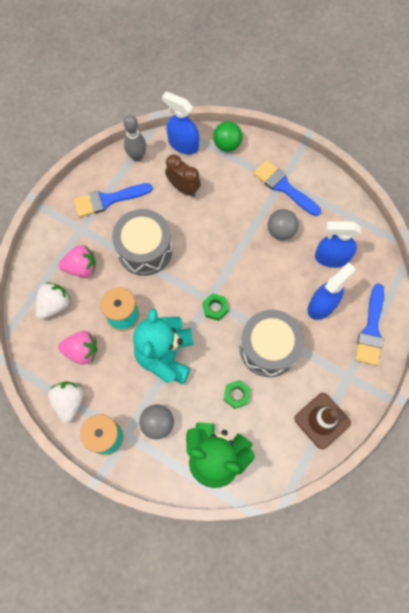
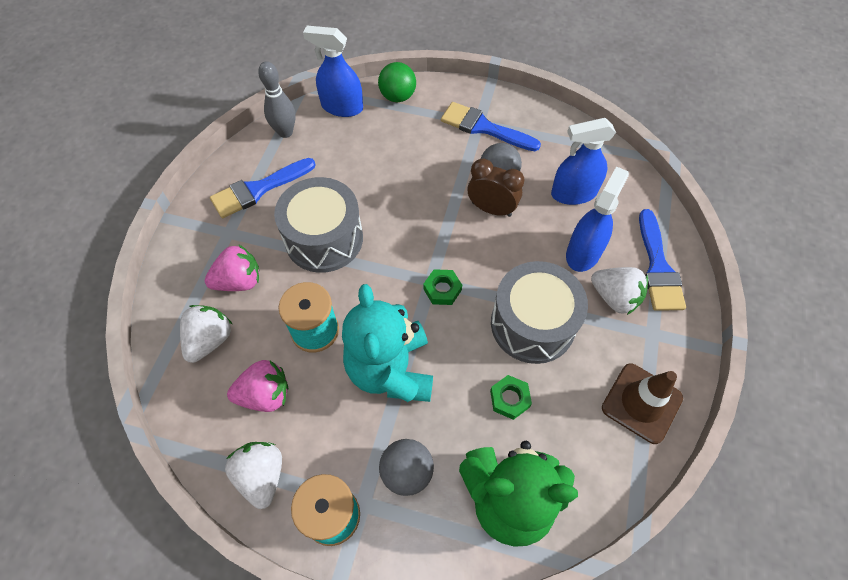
camera: 15 degrees left, 10 degrees down
brown clock [165,154,201,197] -> brown clock moved to [468,159,524,217]
none -> white strawberry [591,267,648,315]

